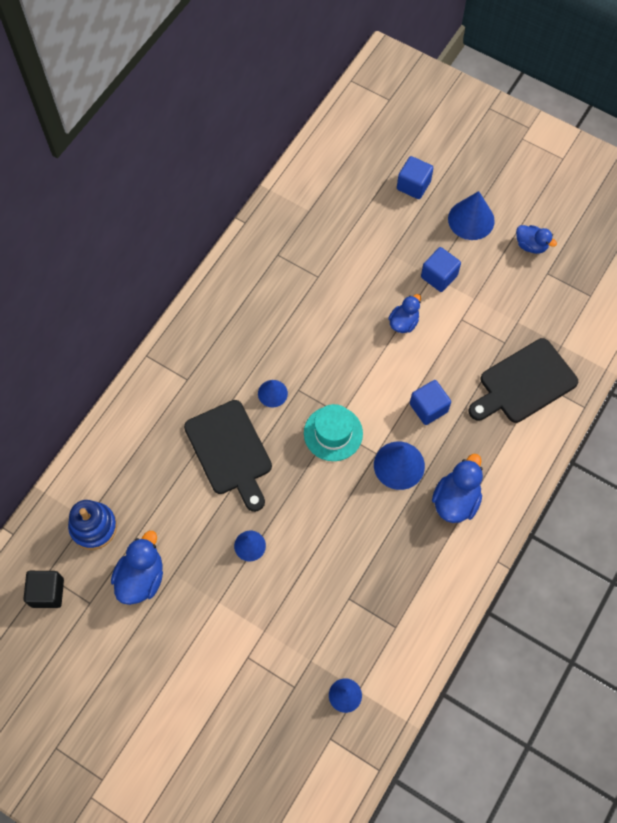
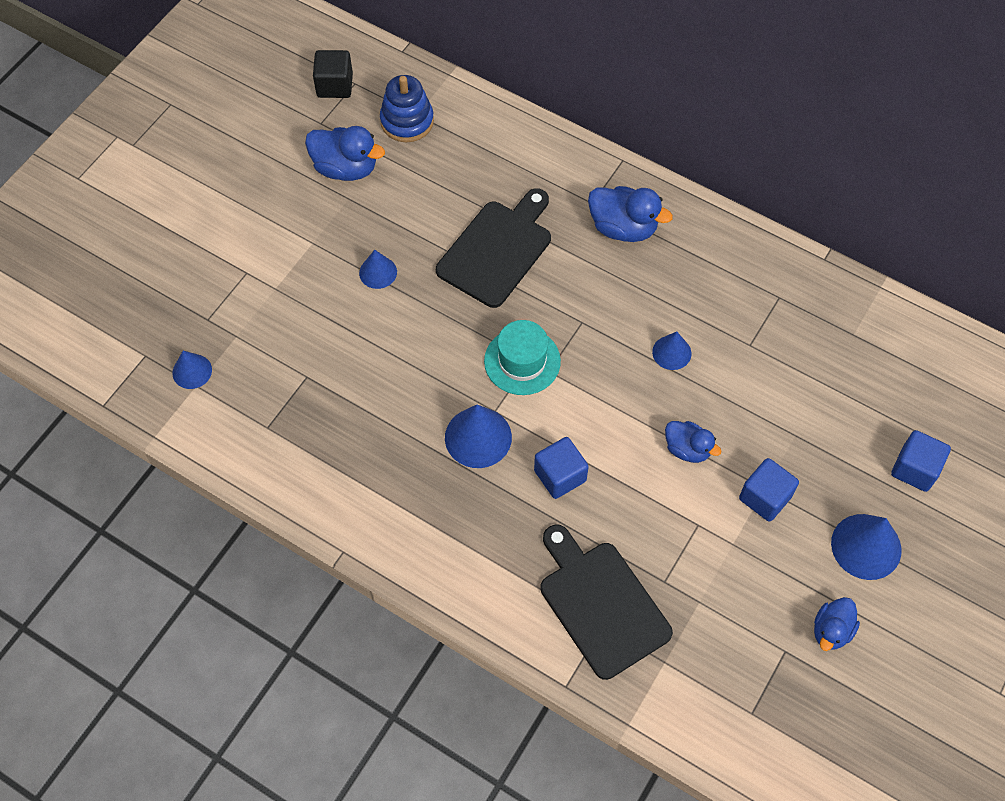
camera: 90 degrees right, 5 degrees down
black cutting board [184,400,272,512] -> black cutting board turned 150 degrees clockwise [436,188,551,308]
blue cone [258,380,288,407] -> blue cone moved to [652,332,691,370]
blue duck [432,454,483,523] -> blue duck moved to [588,186,673,242]

